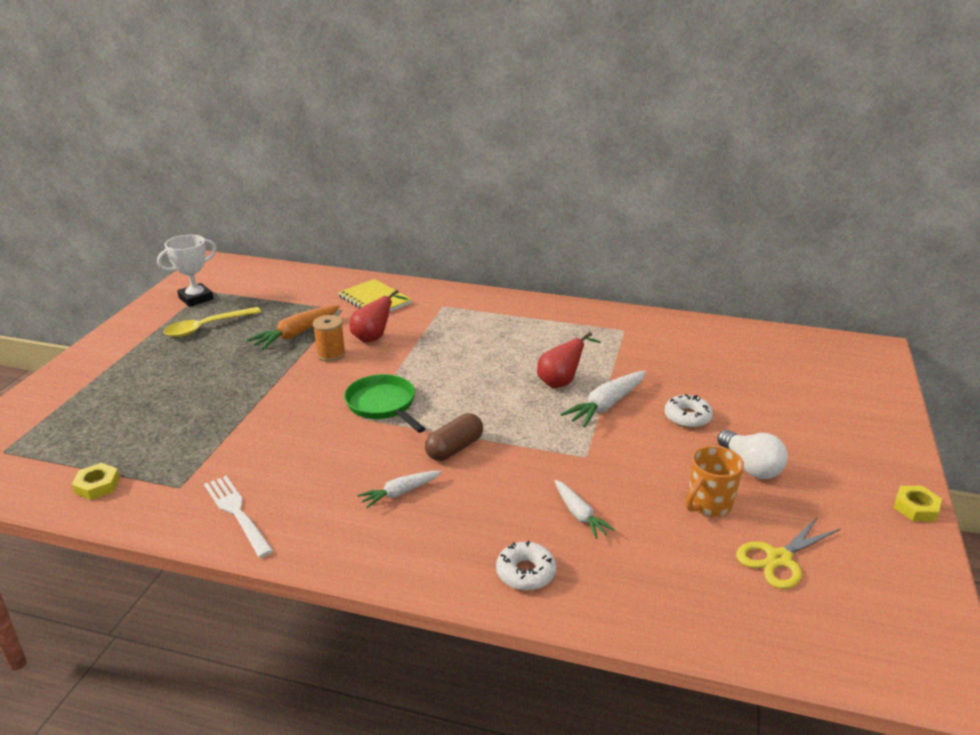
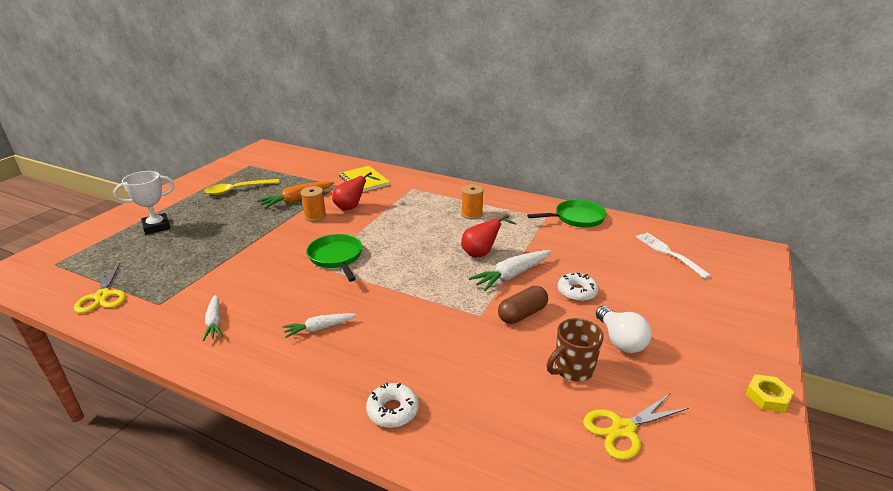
camera: 10 degrees right, 0 degrees up
yellow nut [71,463,120,500] -> yellow scissors [74,263,126,314]
white trophy [157,235,217,307] -> white trophy moved to [113,171,174,235]
white fork [204,476,273,558] -> white fork moved to [636,233,712,279]
brown capsule [425,413,483,461] -> brown capsule moved to [498,286,548,324]
white carrot [554,480,615,539] -> white carrot moved to [203,295,223,341]
orange mug [686,446,744,517] -> brown mug [547,318,604,382]
none -> orange spool [461,184,484,219]
none -> green pan [527,200,607,228]

